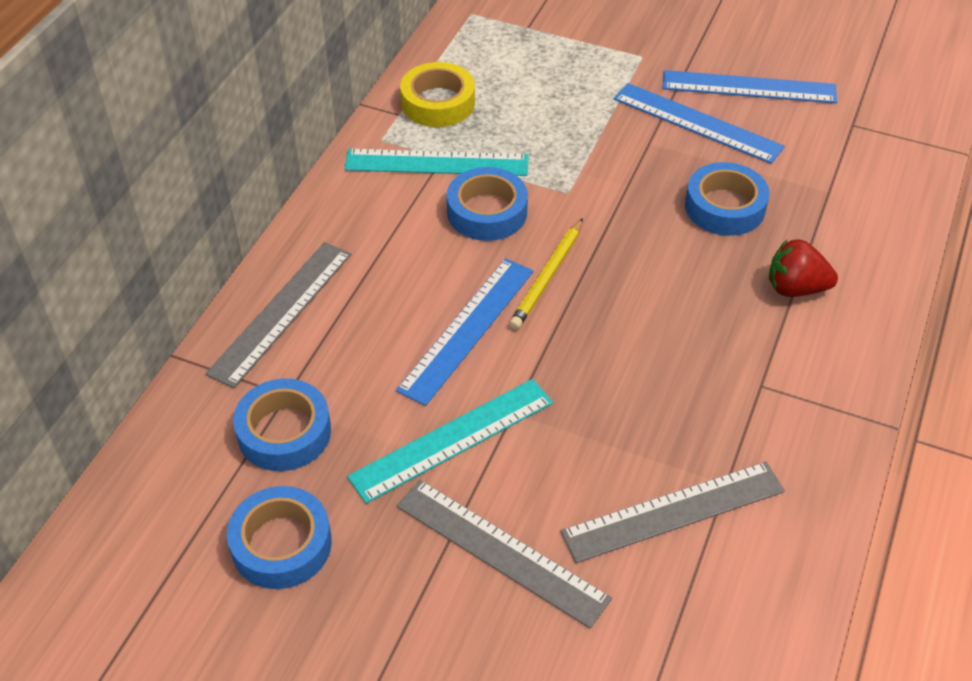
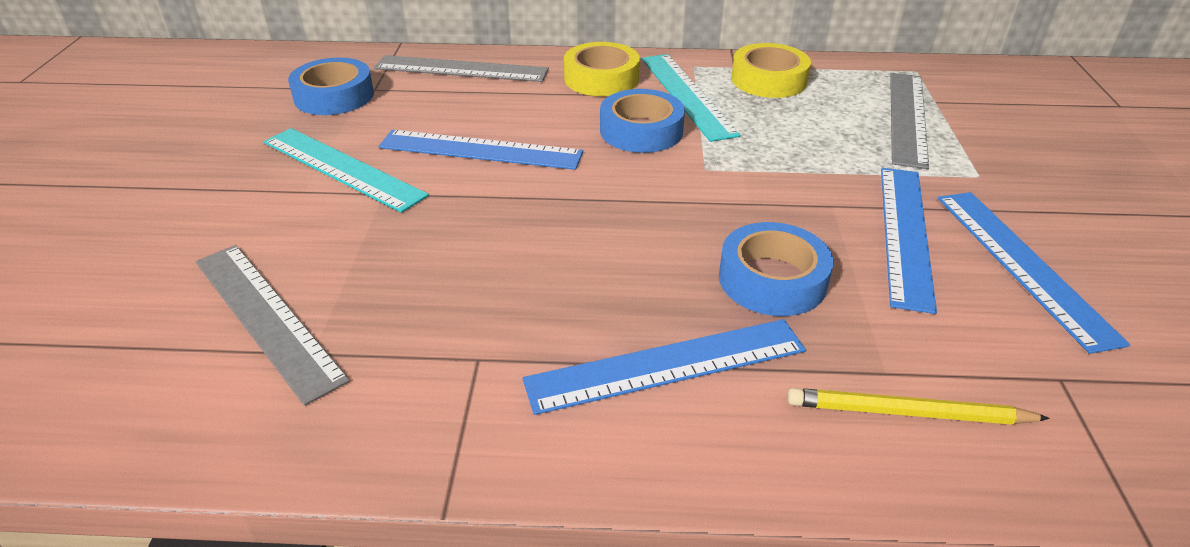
camera: 70 degrees right, 10 degrees down
blue tape [227,486,332,589] -> none
grey ruler [397,480,612,629] -> grey ruler moved to [890,73,929,169]
yellow pencil [509,218,583,330] -> yellow pencil moved to [787,388,1050,425]
red strawberry [769,240,838,297] -> blue ruler [522,319,806,415]
none -> yellow tape [564,42,640,96]

